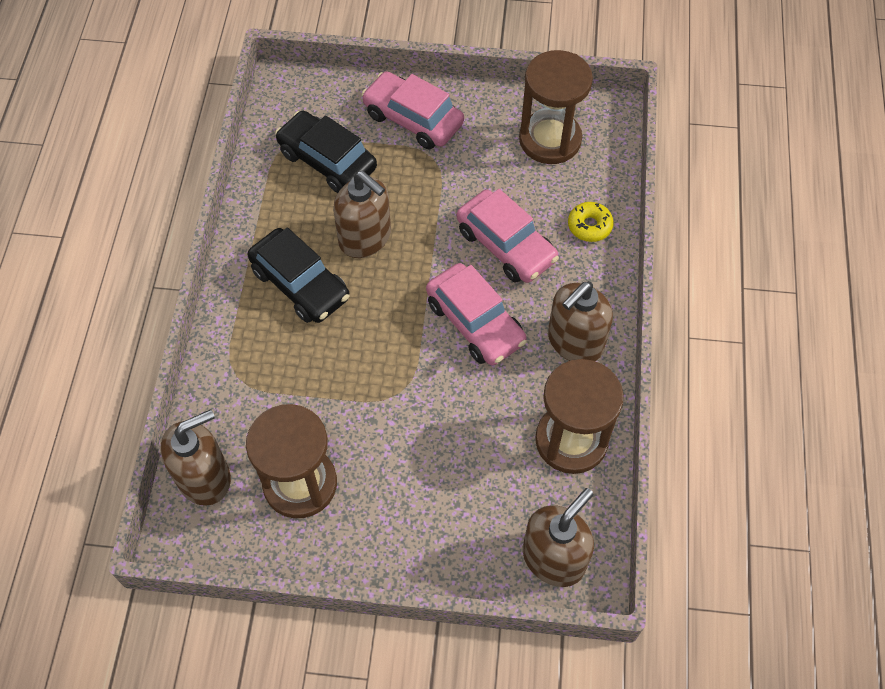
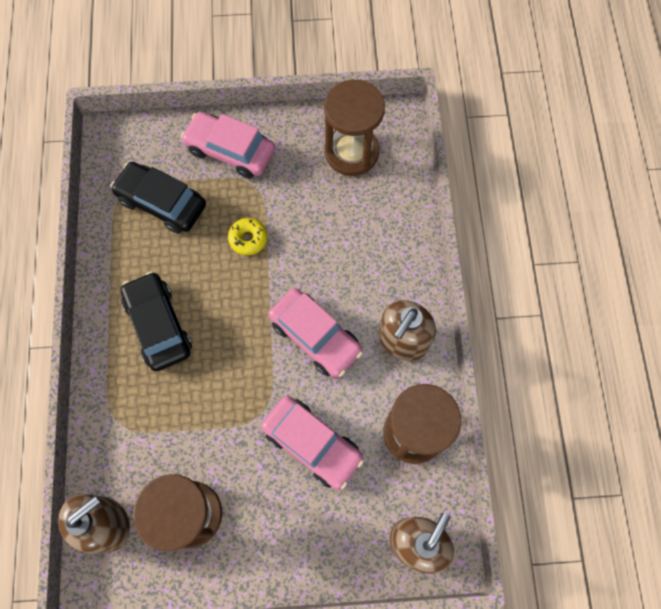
camera: 10 degrees left, 10 degrees up
black car [248,228,350,323] -> black car turned 150 degrees counterclockwise [121,271,192,371]
brown soap dispenser [333,171,391,258] -> none
pink car [457,189,559,283] -> pink car moved to [261,396,364,489]
yellow donut [568,202,614,242] -> yellow donut moved to [228,218,267,255]

